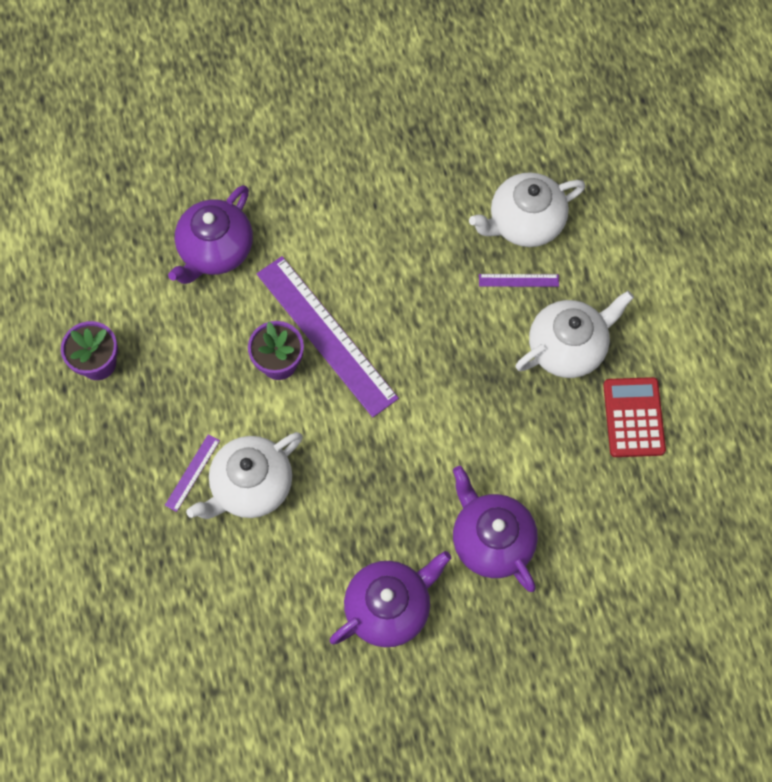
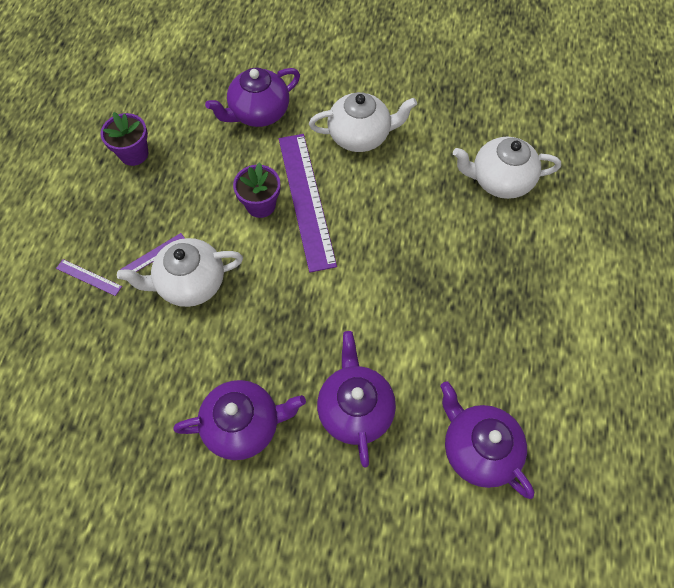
camera: 25 degrees right, 5 degrees down
purple ruler [479,274,559,287] -> purple ruler moved to [56,259,122,296]
white teapot [516,291,634,378] -> white teapot moved to [309,92,417,152]
red calculator [603,377,666,457] -> none
none -> purple teapot [440,381,534,499]

